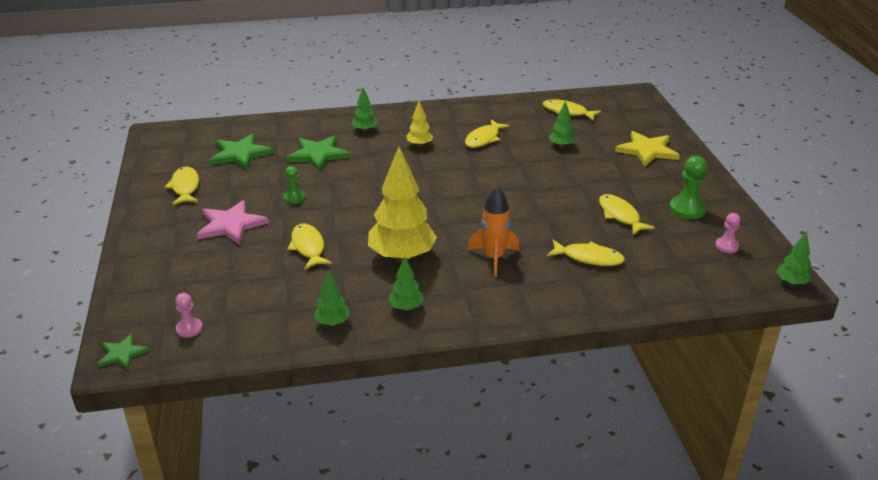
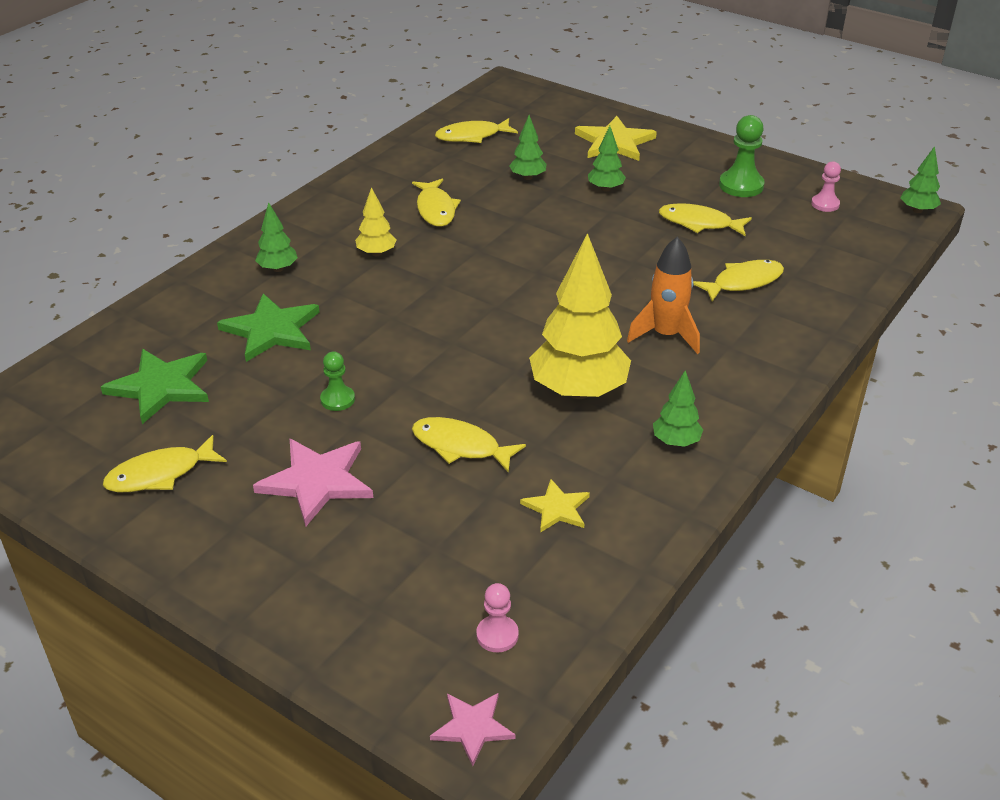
camera: 45 degrees left, 5 degrees up
green star [98,333,149,370] -> pink star [430,693,516,766]
yellow fish [165,167,199,205] -> yellow fish turned 60 degrees counterclockwise [103,435,227,492]
green tree [314,271,350,326] -> green tree moved to [588,126,626,192]
none -> yellow star [520,479,590,533]

